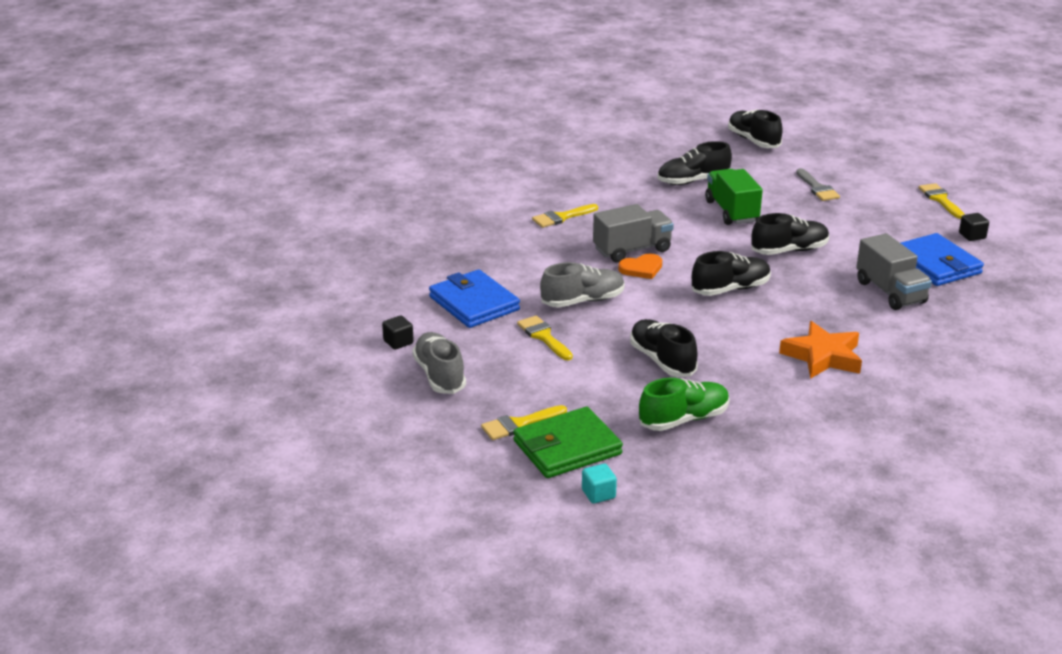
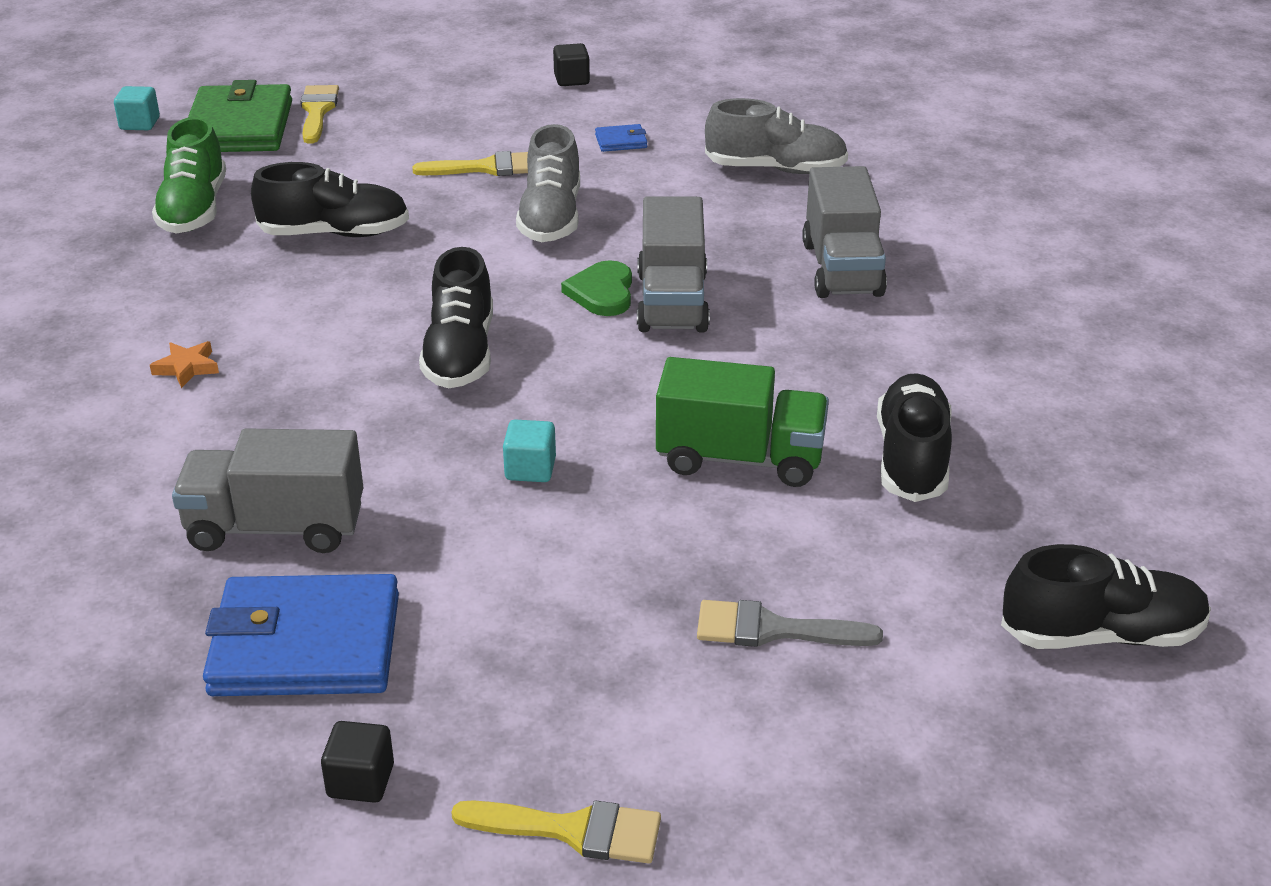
camera: 115 degrees right, 5 degrees up
grey shoe [412,332,466,394] -> grey shoe moved to [705,98,848,174]
blue wallet [429,270,520,328] -> blue wallet [595,124,647,152], size x0.41
yellow brush [532,204,598,228] -> grey truck [802,166,887,298]
orange heart [618,254,662,279] -> green heart [561,260,632,316]
black shoe [751,213,829,255] -> turquoise cube [503,420,556,482]
orange star [779,321,862,379] -> orange star [150,341,219,388], size x0.45

